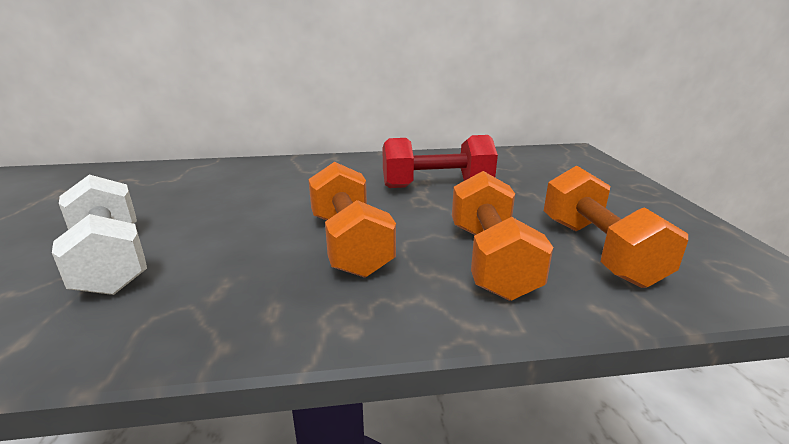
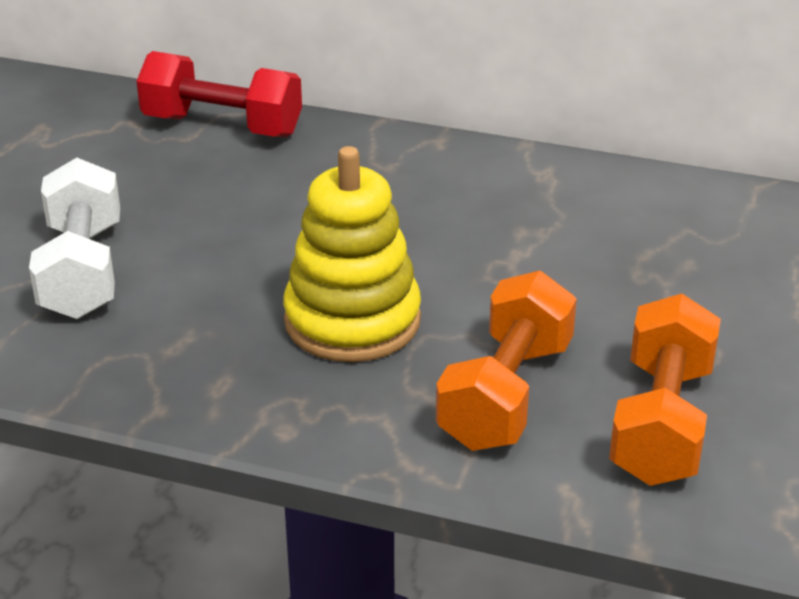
camera: 25 degrees right, 10 degrees up
orange dumbbell [308,162,396,278] -> yellow stacking toy [283,146,421,362]
red dumbbell [383,135,498,188] -> red dumbbell moved to [136,51,302,137]

